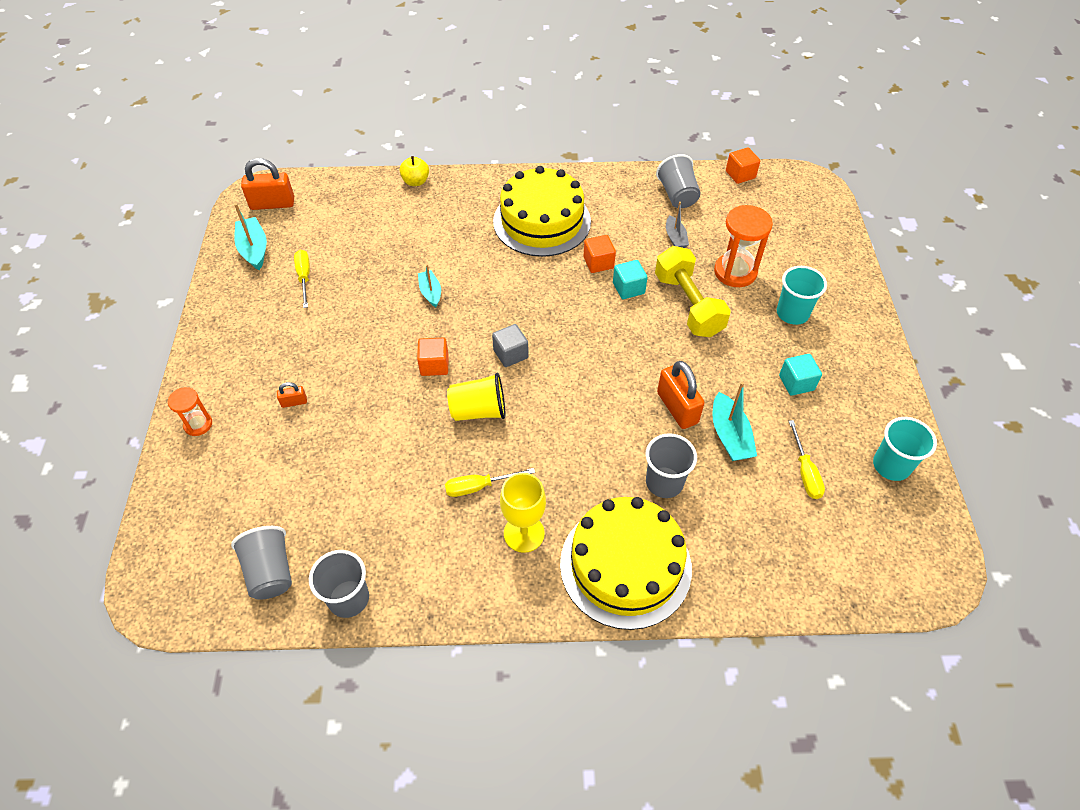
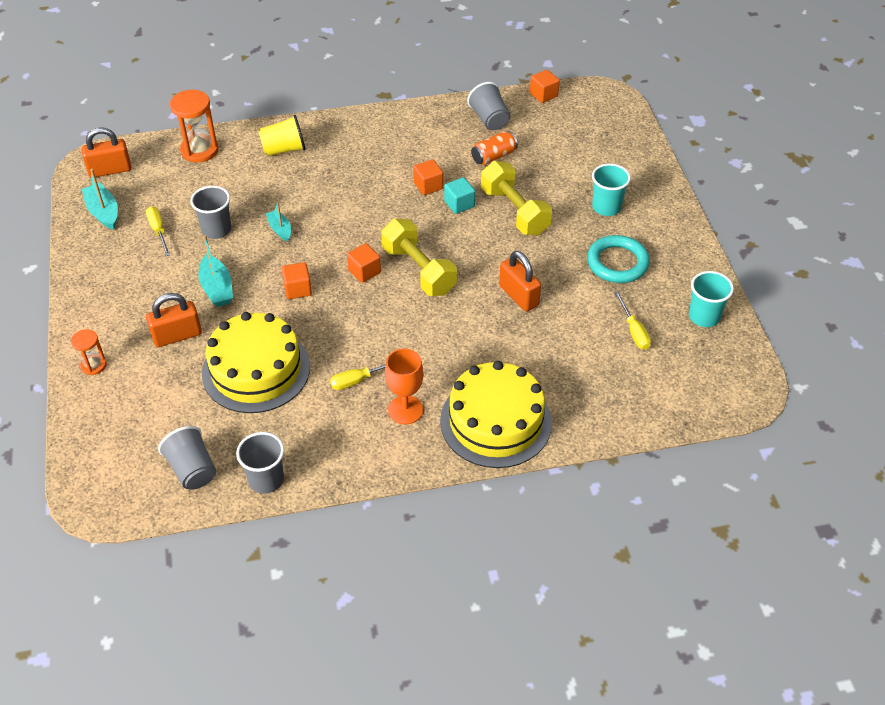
camera: 10 degrees left, 5 degrees down
orange padlock [277,382,307,408] -> orange padlock [146,293,202,347], size x2.05
yellow apple [399,156,429,186] -> none
yellow cup [447,373,506,421] -> yellow cup moved to [258,115,306,156]
grey cube [492,324,529,367] -> orange cube [347,243,381,283]
yellow cake [493,166,591,257] -> yellow cake moved to [202,312,310,413]
yellow goblet [500,473,546,553] -> orange goblet [385,349,424,425]
grey cup [645,433,697,498] -> grey cup moved to [190,186,231,239]
grey boat [666,202,689,248] -> orange can [471,131,518,165]
turquoise boat [712,382,757,461] -> turquoise boat moved to [198,235,233,307]
orange hourglass [714,205,773,287] -> orange hourglass moved to [170,90,219,163]
turquoise cube [779,354,822,396] -> turquoise ring [587,235,650,283]
none -> yellow dumbbell [381,219,457,296]

